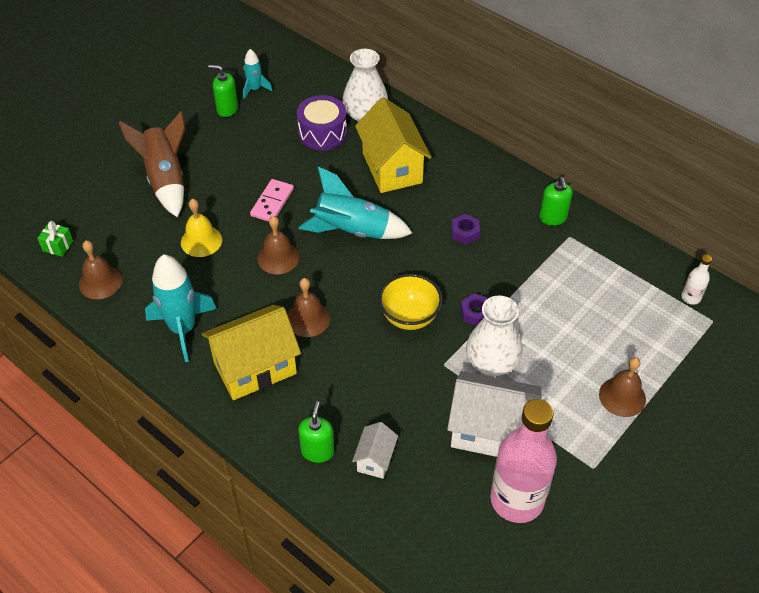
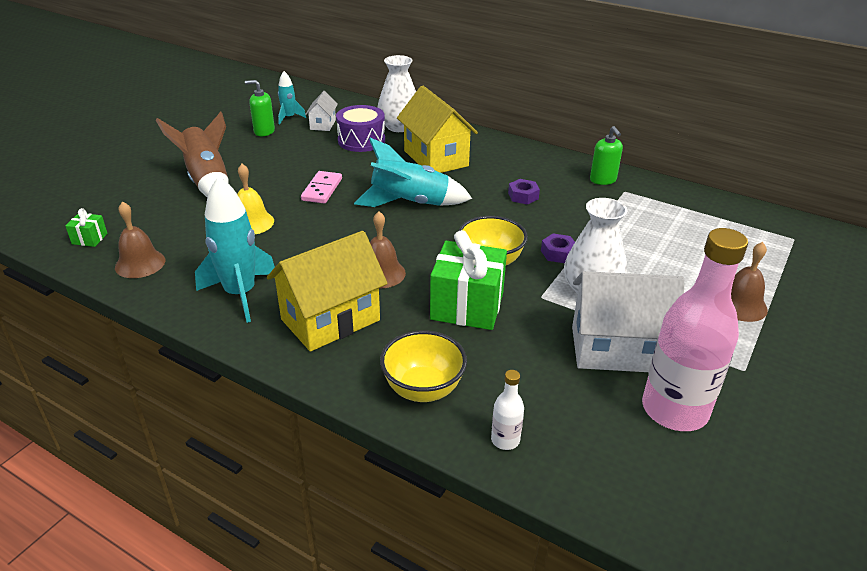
camera: 10 degrees left, 15 degrees down
brown bell [257,216,299,274] -> none
green soap dispenser [298,401,334,463] -> yellow bowl [380,330,467,402]
white house [352,422,398,479] -> white house moved to [305,91,338,131]
white bottle [681,254,712,305] -> white bottle moved to [491,370,524,450]
none -> green gift [430,230,507,330]

